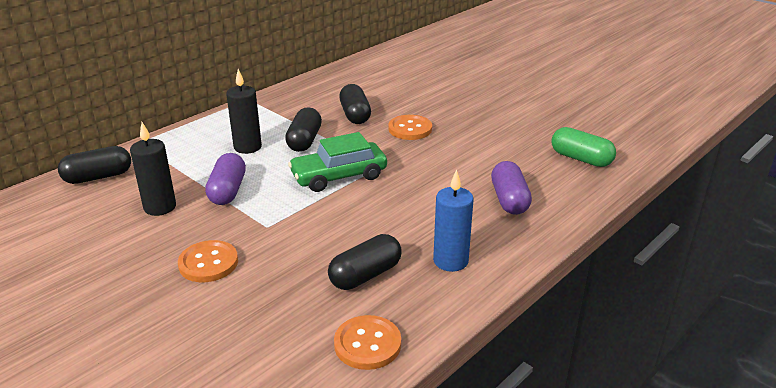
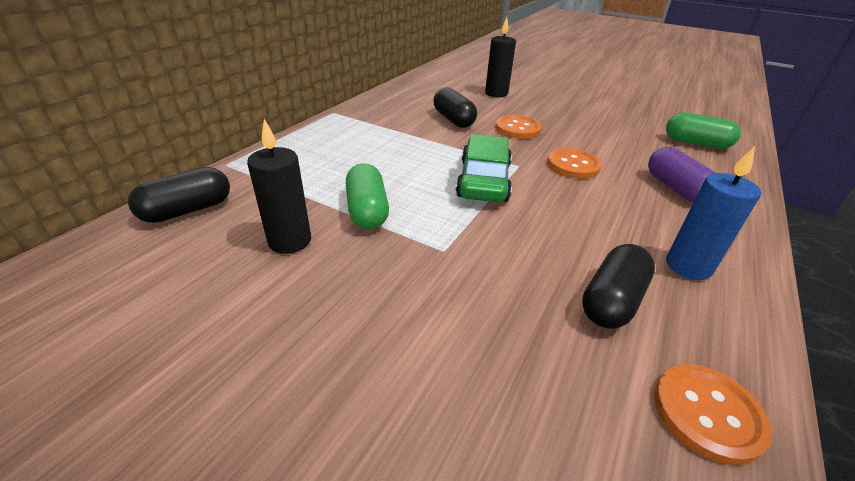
camera: 15 degrees left, 5 degrees up
orange button [178,240,238,282] -> orange button moved to [547,148,602,179]
purple capsule [205,153,246,205] -> green capsule [346,163,389,229]
black candle [226,69,262,154] -> black candle moved to [485,17,516,97]
black capsule [285,107,322,152] -> none
green car [288,132,387,192] -> green car turned 135 degrees clockwise [456,134,512,202]

